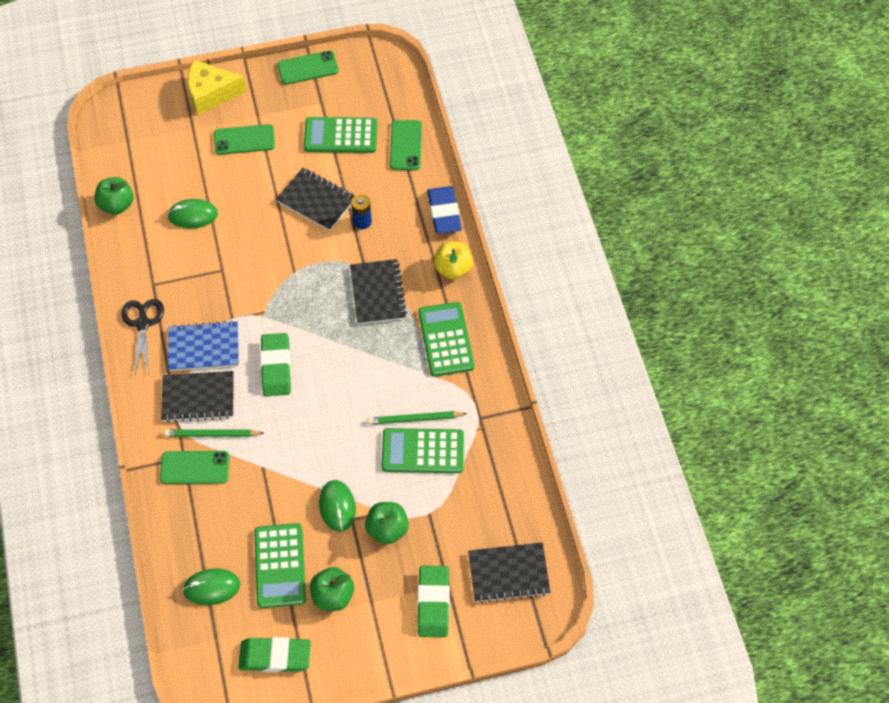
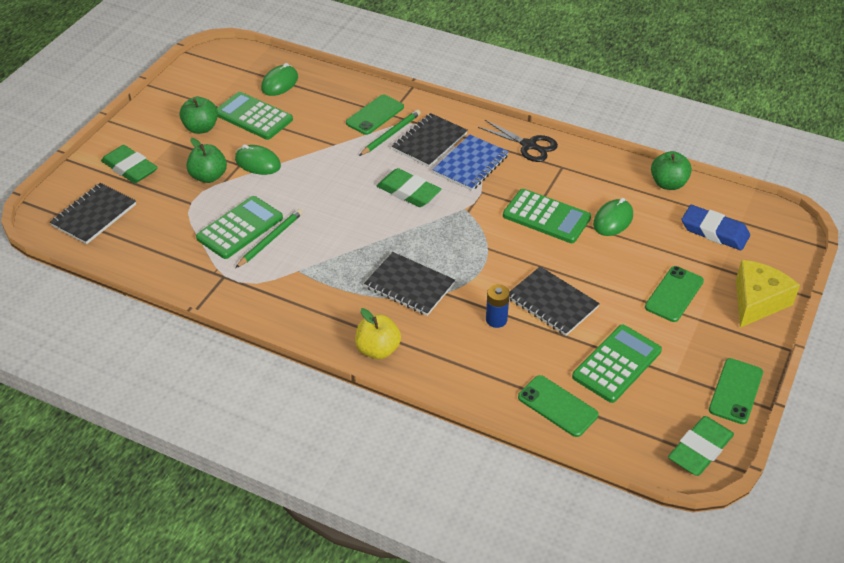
camera: 130 degrees right, 15 degrees down
green eraser [238,637,311,672] -> green eraser moved to [668,416,734,476]
black notebook [276,168,354,231] -> black notebook turned 60 degrees clockwise [509,266,600,336]
green calculator [418,302,474,377] -> green calculator moved to [503,189,591,243]
blue eraser [427,186,462,234] -> blue eraser moved to [681,205,750,251]

